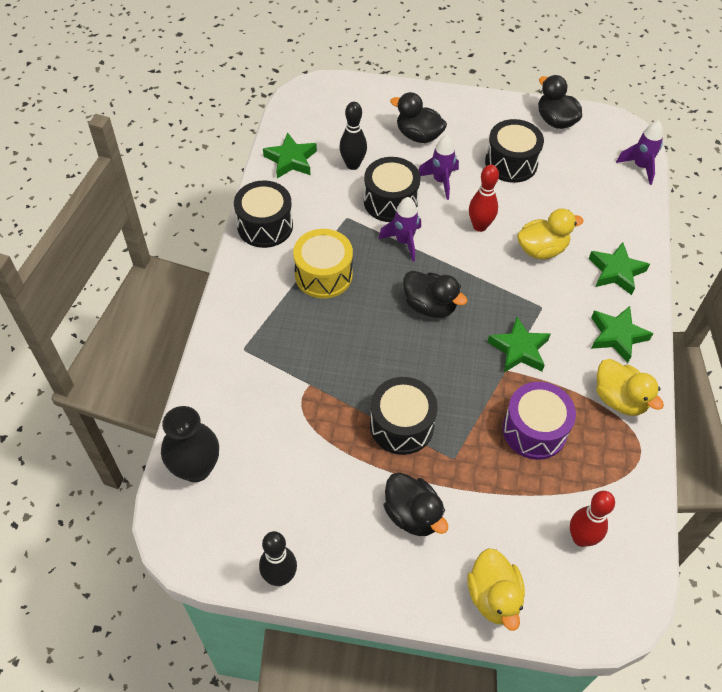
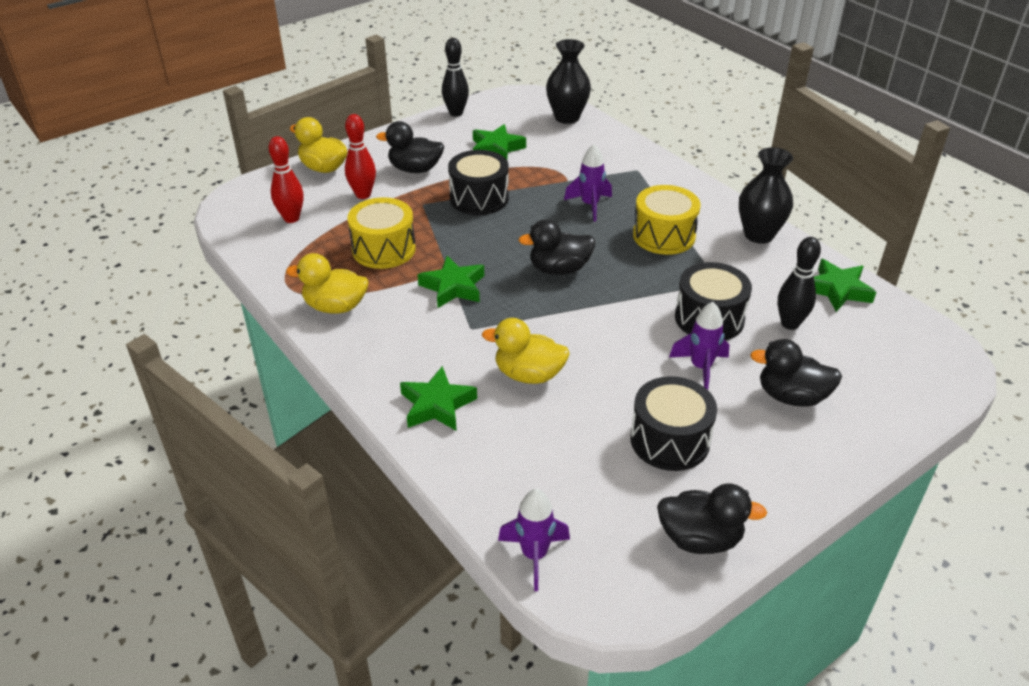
camera: 135 degrees right, 15 degrees down
black drum [234,180,293,248] -> black vase [739,147,793,244]
purple rocket [378,197,421,262] -> purple rocket moved to [564,144,612,222]
black duck [390,92,447,143] -> black duck turned 150 degrees counterclockwise [750,339,842,407]
red bowling pin [469,165,499,232] -> red bowling pin moved to [345,114,376,199]
purple drum [503,382,576,460] -> yellow drum [347,197,416,269]
yellow duck [517,208,584,260] -> yellow duck turned 75 degrees clockwise [482,318,570,384]
green star [591,306,653,363] -> green star moved to [473,124,526,160]

